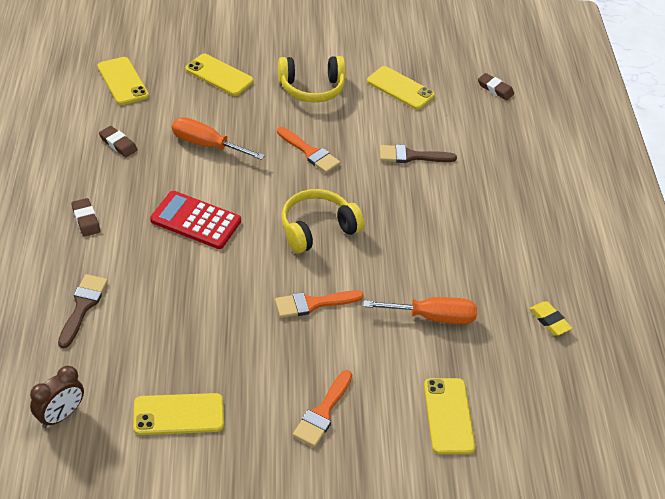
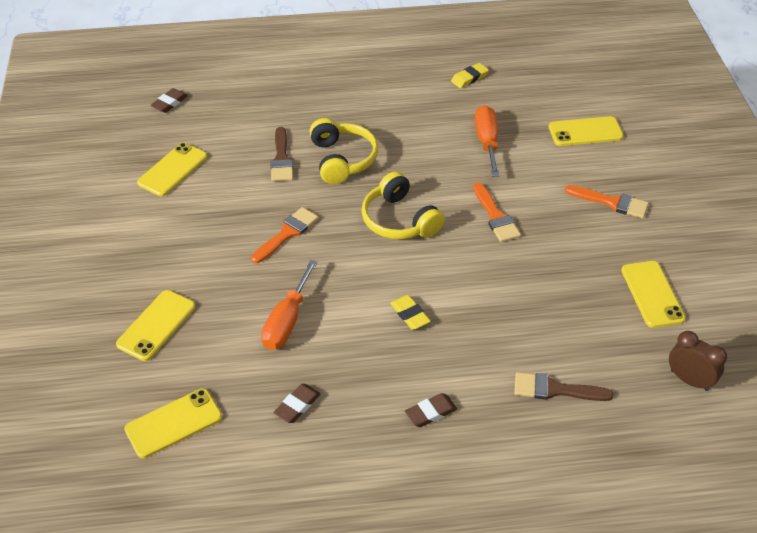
camera: 90 degrees left, 0 degrees up
red calculator [150,191,241,249] -> yellow eraser [390,295,431,330]
yellow headphones [278,56,346,103] -> yellow headphones moved to [309,118,378,184]

